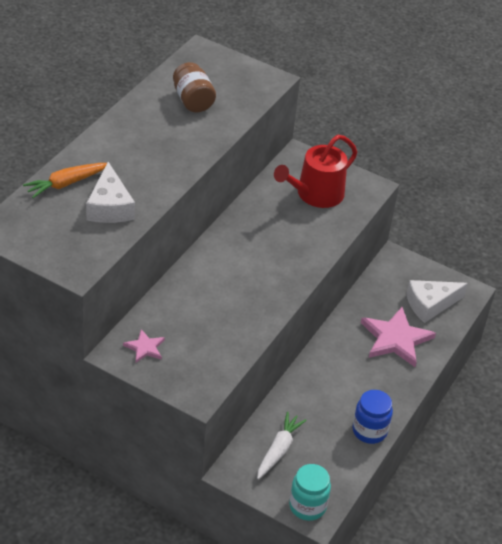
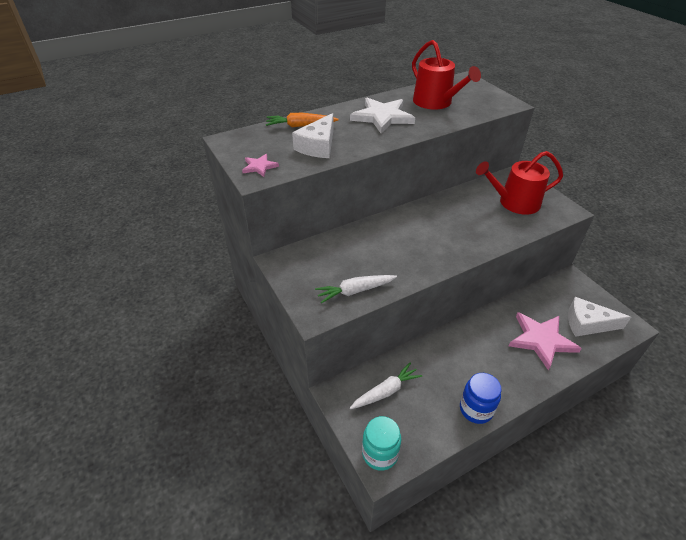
camera: 35 degrees right, 0 degrees up
pink star [123,329,165,363] -> pink star moved to [242,154,279,177]
brown jar [173,62,216,112] -> red watering can [412,40,481,110]
none -> white carrot [315,275,397,304]
none -> white star [350,98,415,134]

